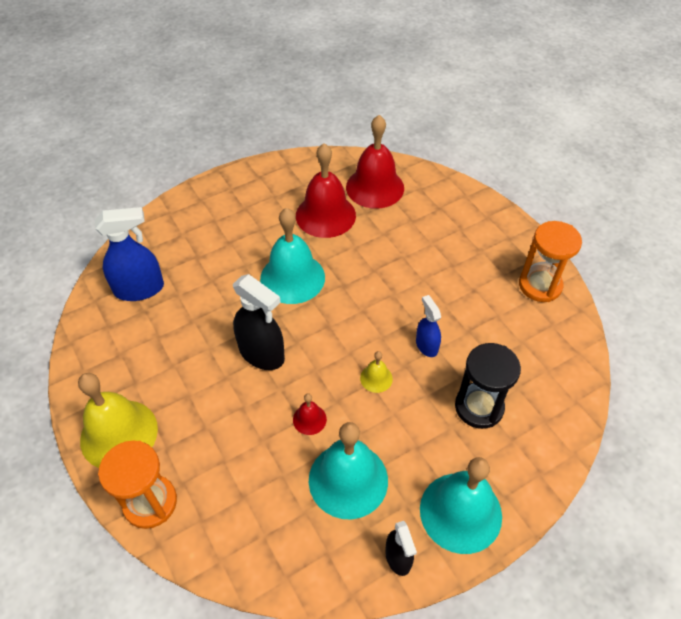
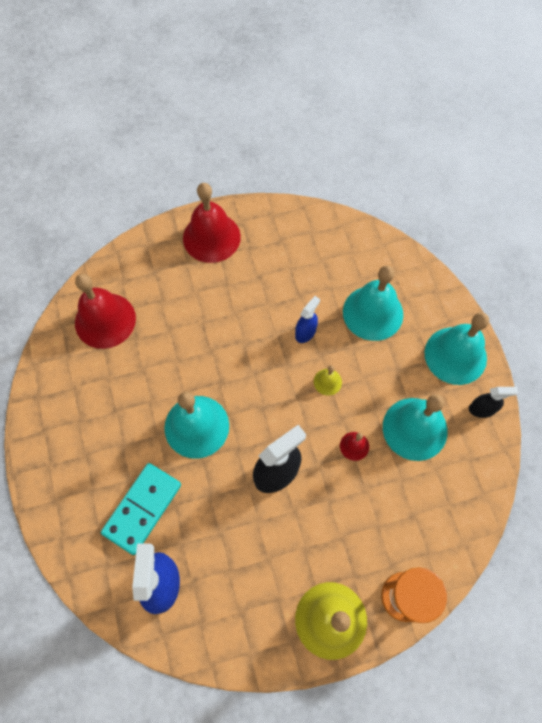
camera: 75 degrees left, 15 degrees up
red bell [296,143,356,238] -> red bell moved to [183,183,241,263]
blue spray bottle [416,295,441,357] -> blue spray bottle turned 135 degrees clockwise [295,296,320,343]
black hourglass [455,343,521,429] -> turquoise bell [343,265,403,341]
orange hourglass [519,221,582,302] -> none
none -> turquoise domino [101,463,181,555]

